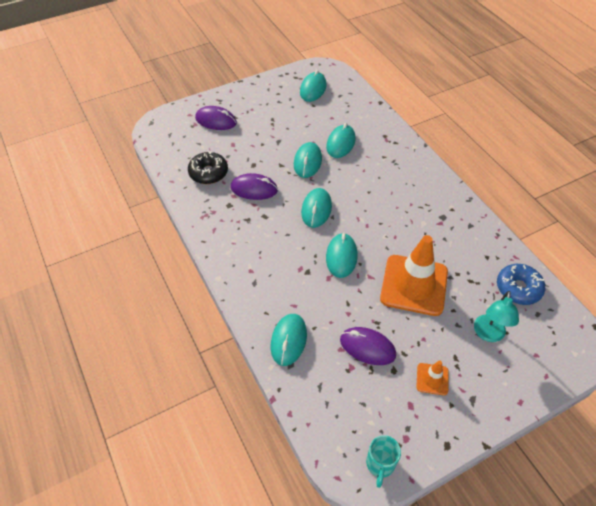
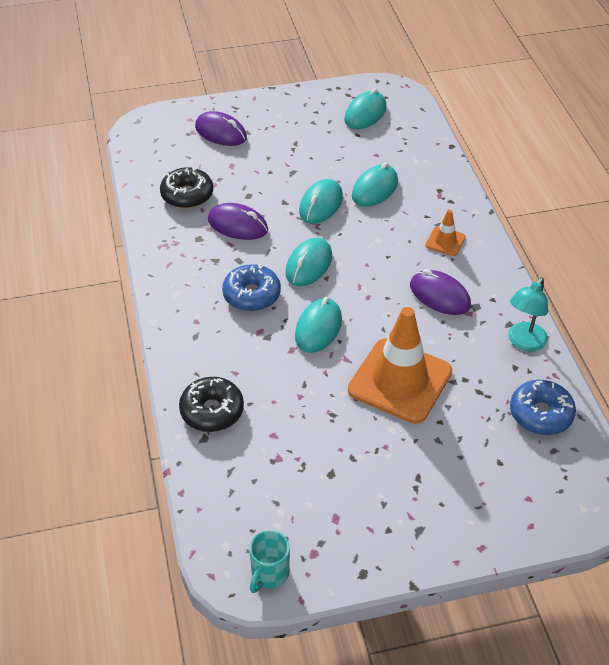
camera: 15 degrees right, 5 degrees down
turquoise mouse [271,314,307,366] -> black donut [179,377,244,432]
purple mouse [340,327,396,365] -> purple mouse moved to [410,269,471,315]
orange traffic cone [416,360,449,396] -> orange traffic cone moved to [425,209,466,256]
turquoise lamp [474,291,519,342] -> turquoise lamp moved to [508,277,548,352]
none -> blue donut [222,264,281,311]

